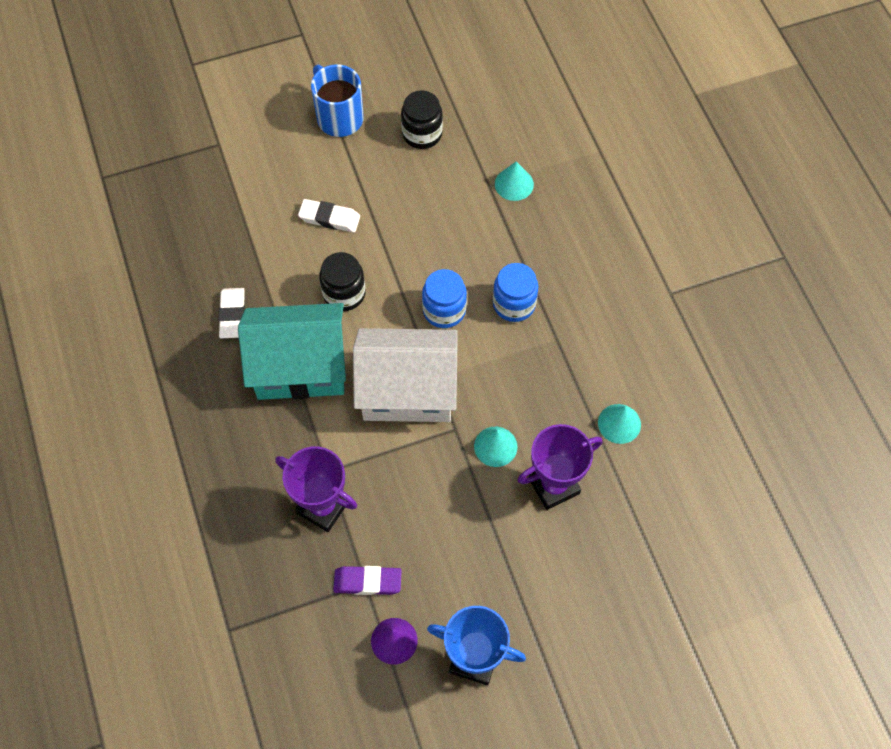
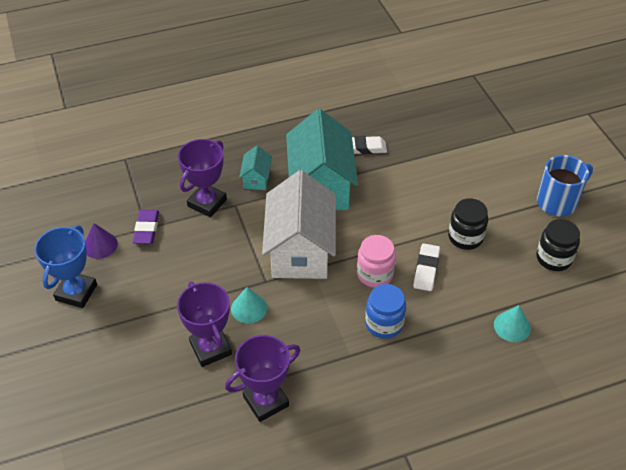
camera: 90 degrees right, 15 degrees down
white eraser [298,199,360,232] -> white eraser moved to [413,243,440,291]
black jar [319,252,366,311] -> black jar moved to [448,198,488,250]
blue jar [422,269,467,328] -> pink jar [357,235,396,288]
turquoise cone [598,404,641,444] -> purple trophy [225,335,300,422]
none -> turquoise house [239,145,272,190]

